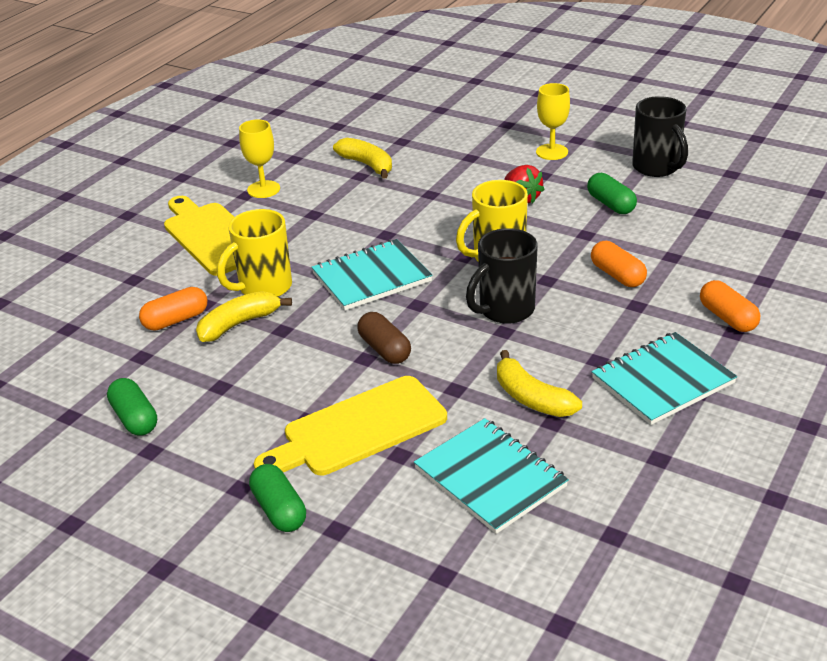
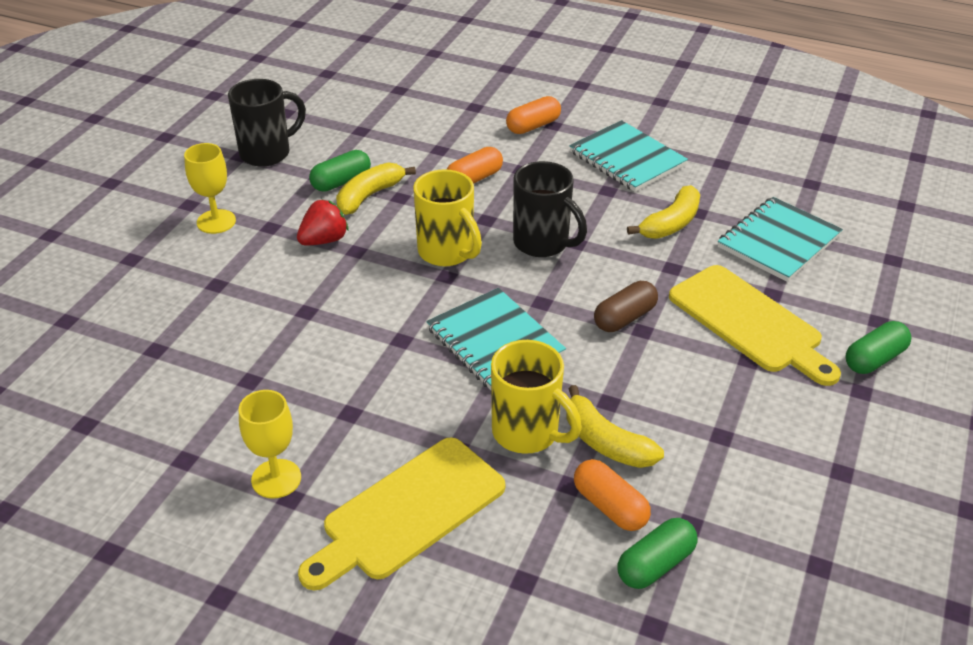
camera: 100 degrees left, 5 degrees up
green capsule [107,378,157,436] -> green capsule moved to [618,518,697,589]
yellow banana [333,138,392,179] -> yellow banana moved to [336,162,416,215]

